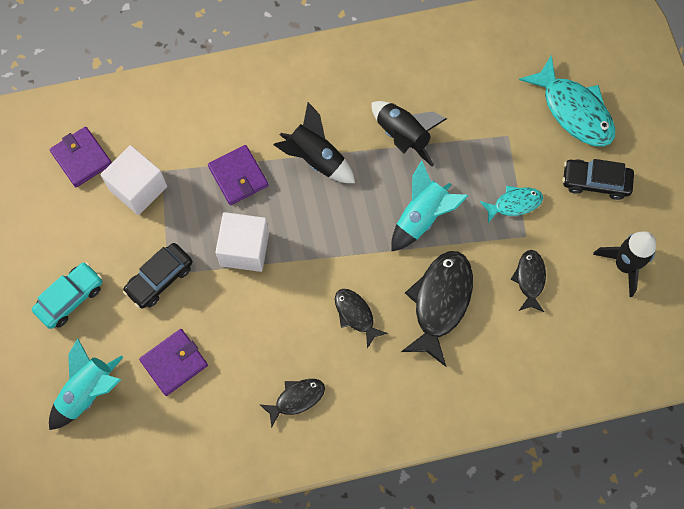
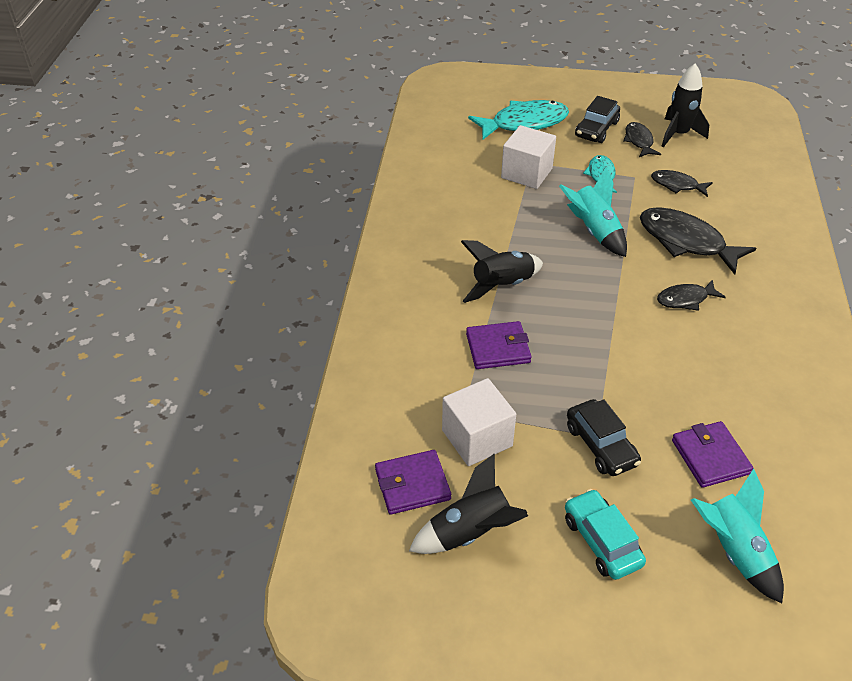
camera: 70 degrees left, 25 degrees down
white cube [215,212,269,272] -> white cube moved to [501,125,556,189]
black fish [260,379,325,427] -> black fish moved to [623,122,661,157]
black rocket [372,101,447,167] -> black rocket moved to [409,453,528,554]

